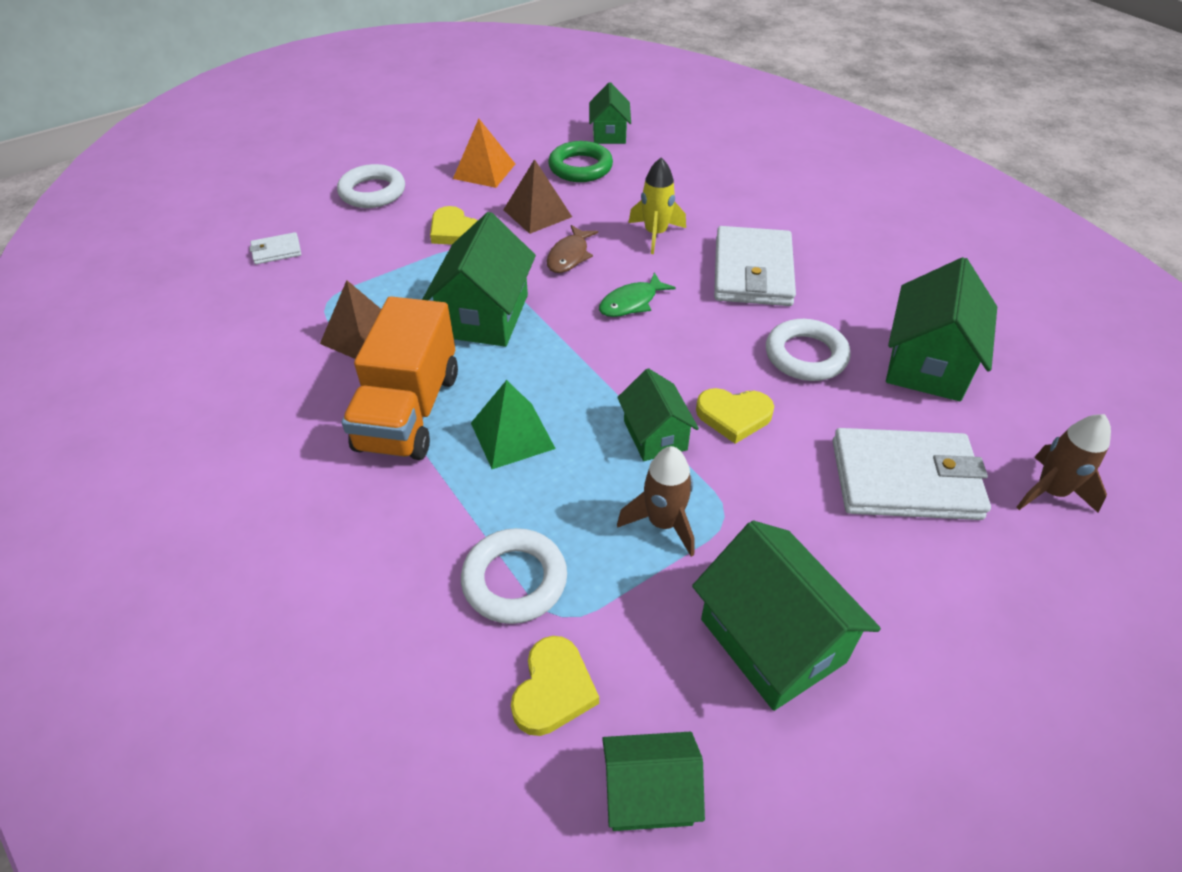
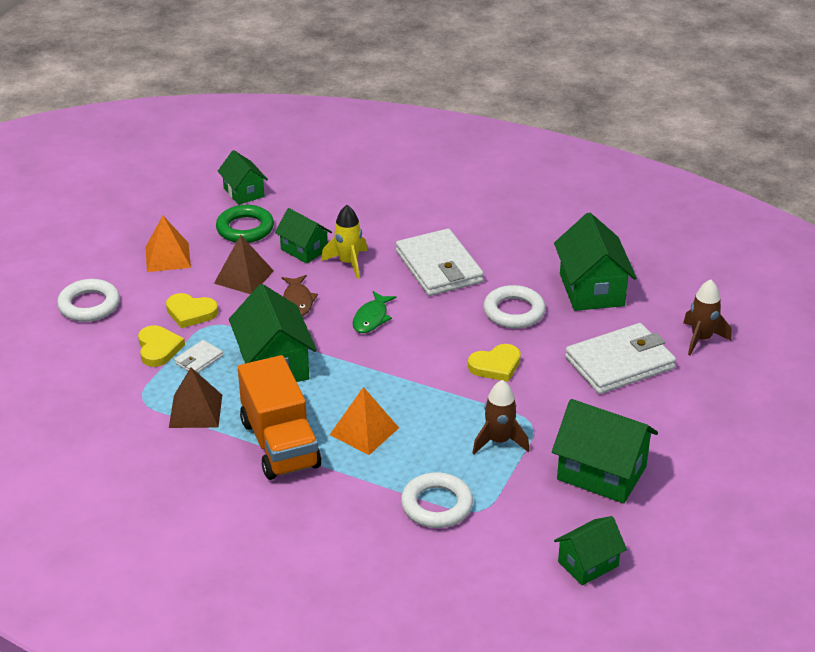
camera: 30 degrees left, 10 degrees down
white wallet [249,232,301,264] -> white wallet moved to [174,340,223,373]
green pyramid [471,380,556,469] -> orange pyramid [330,387,399,455]
yellow heart [511,636,599,736] -> yellow heart moved to [138,325,185,367]
green house [617,368,699,461] -> green house moved to [275,208,332,264]

